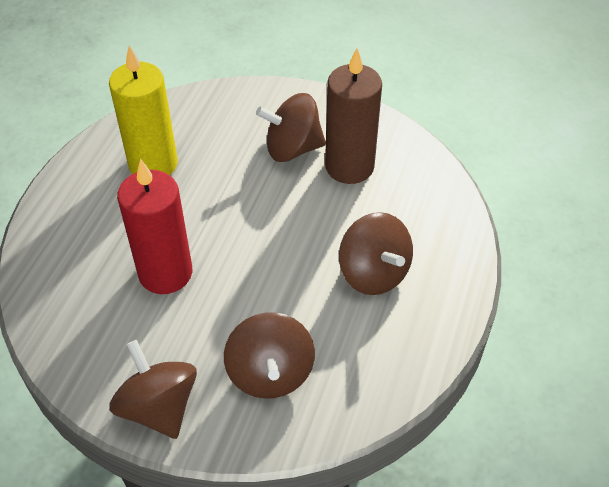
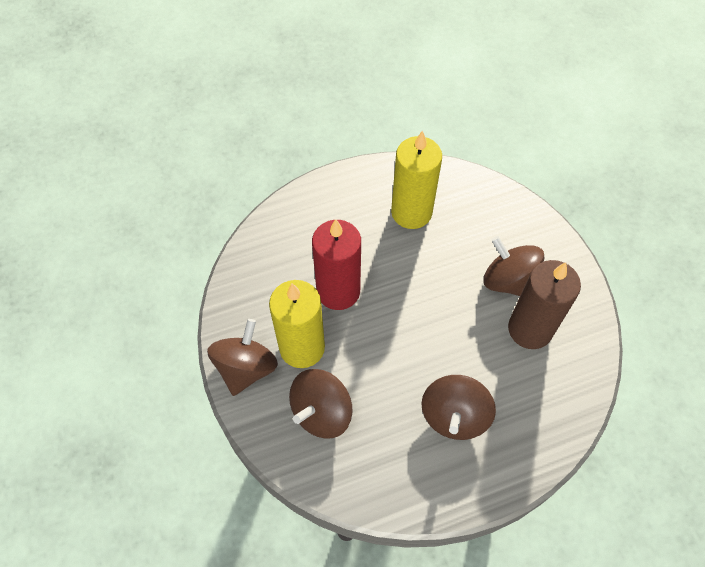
camera: 50 degrees right, 10 degrees up
none -> yellow candle [269,280,325,368]

